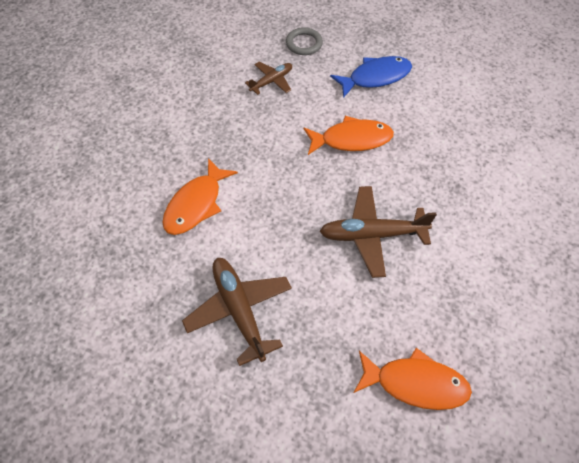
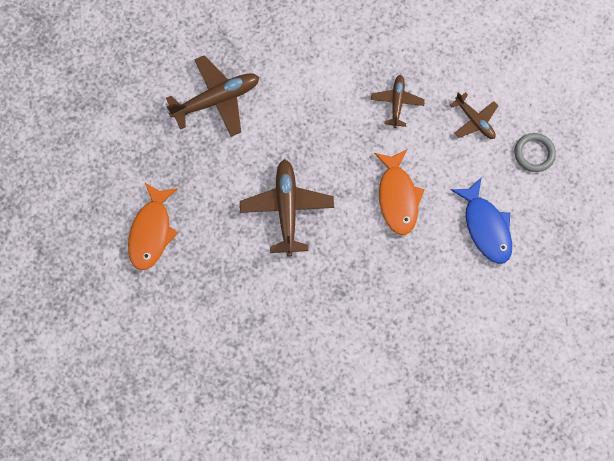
camera: 90 degrees right, 15 degrees up
orange fish [162,158,238,235] -> none
none -> brown plane [371,75,425,128]

